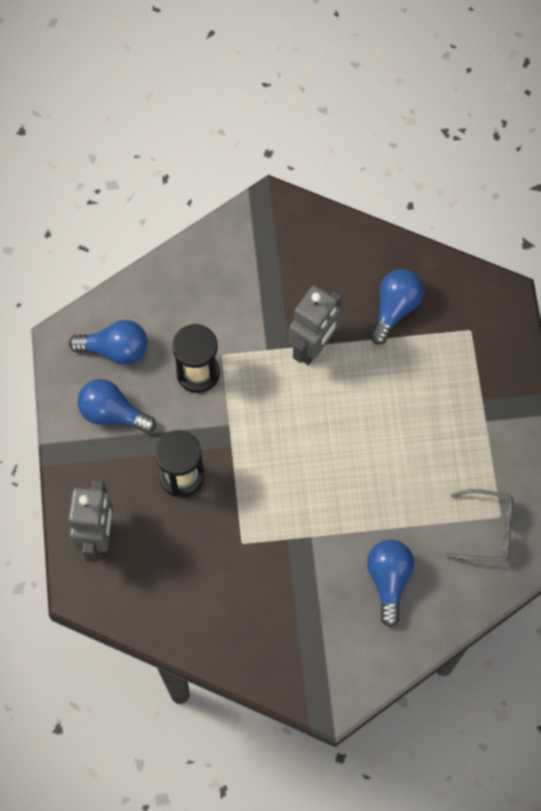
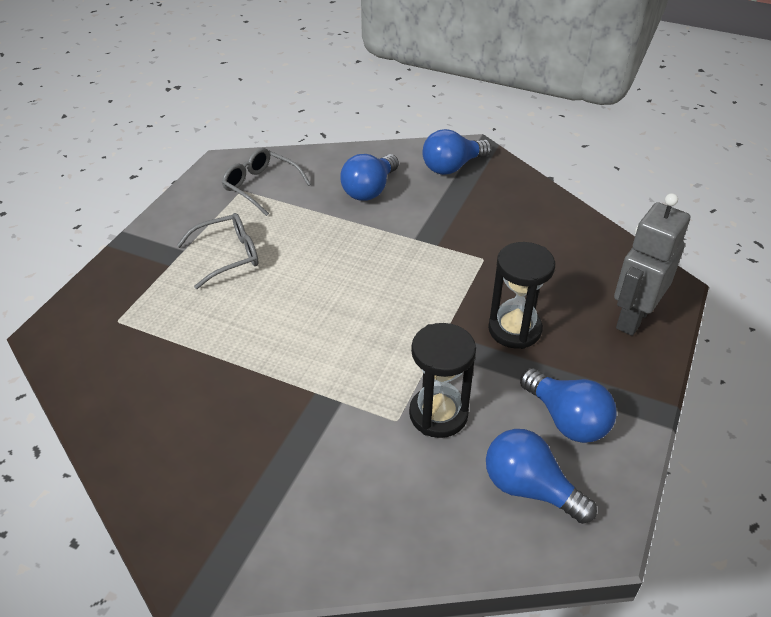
camera: 150 degrees left, 25 degrees down
grey robot [289,286,342,365] -> none
blue light bulb [370,269,424,345] -> blue light bulb moved to [422,129,492,175]
none -> grey glasses [176,213,259,289]

